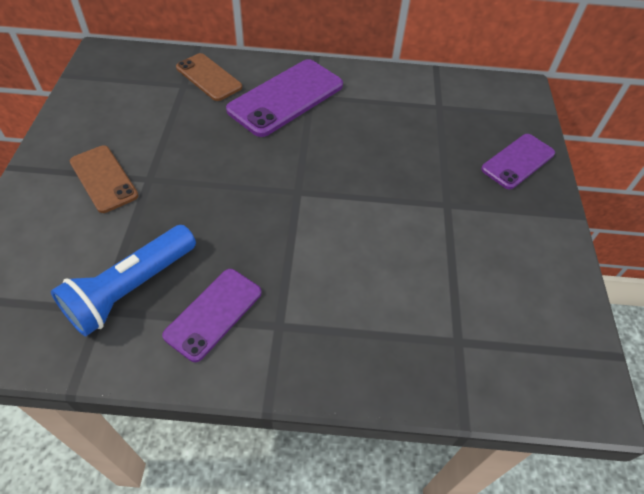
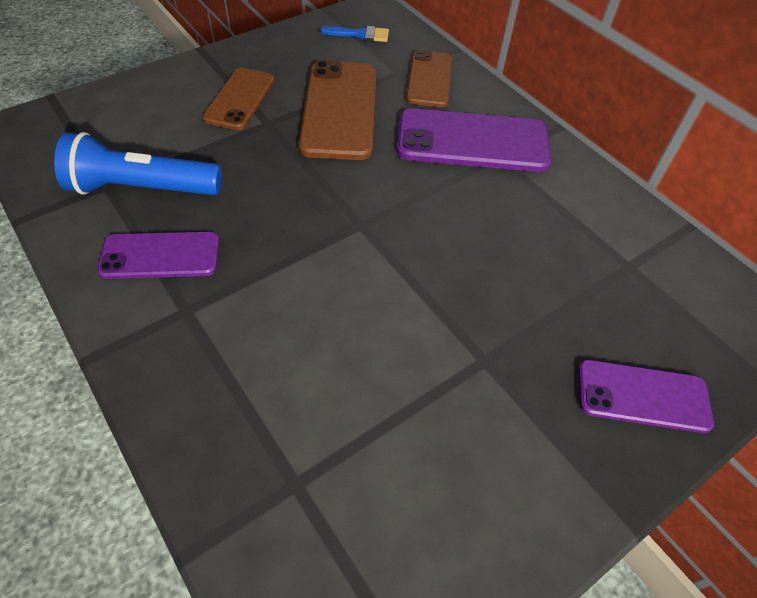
camera: 50 degrees right, 0 degrees up
none -> brown phone [298,60,376,160]
none -> blue brush [320,26,389,42]

